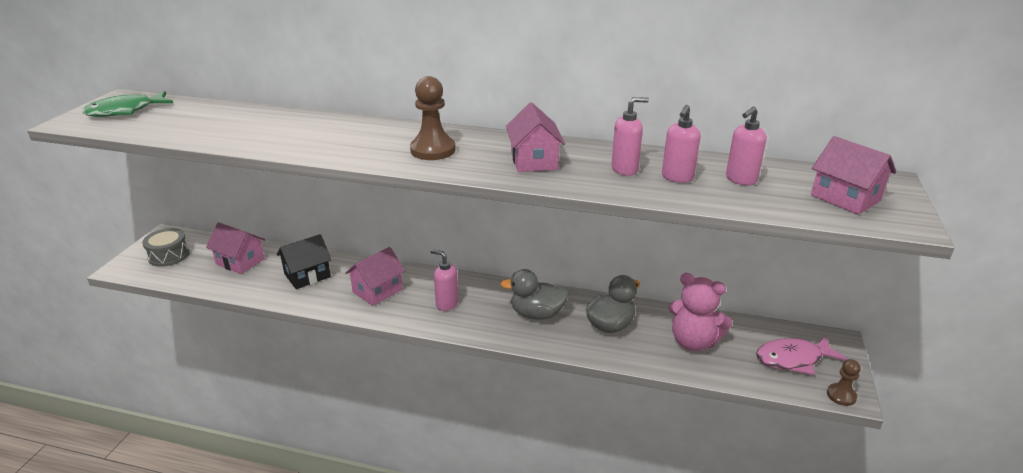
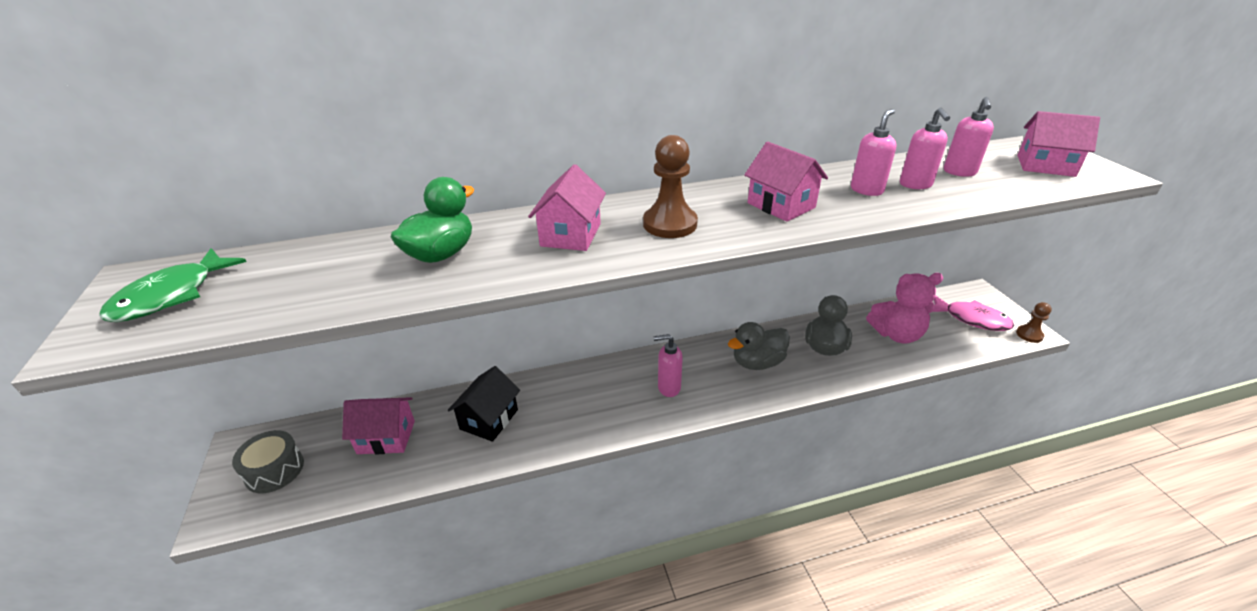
camera: 30 degrees left, 5 degrees up
pink house [345,247,405,306] -> pink house moved to [528,164,606,251]
pink fish [756,335,847,375] -> pink fish turned 105 degrees counterclockwise [933,295,1014,331]
none -> green duck [391,177,475,263]

